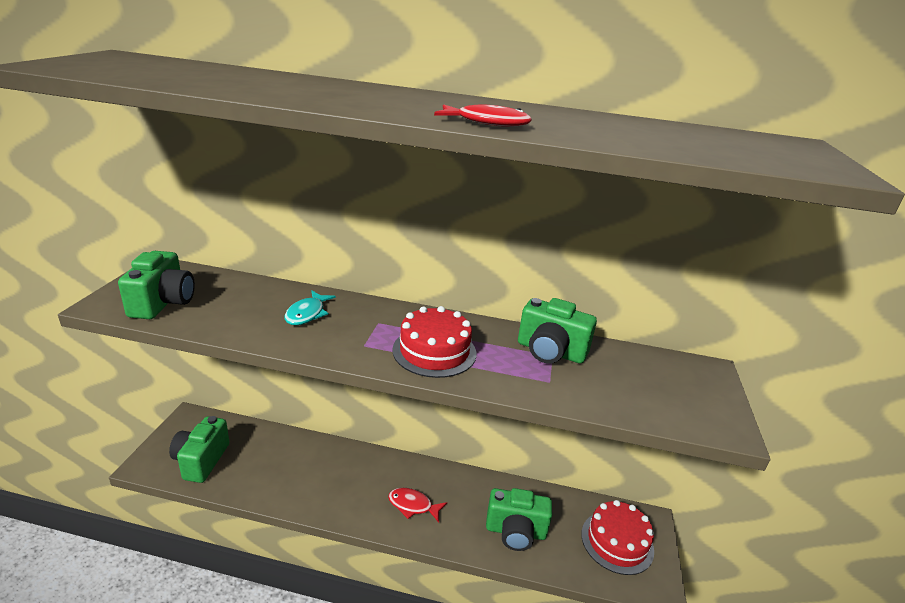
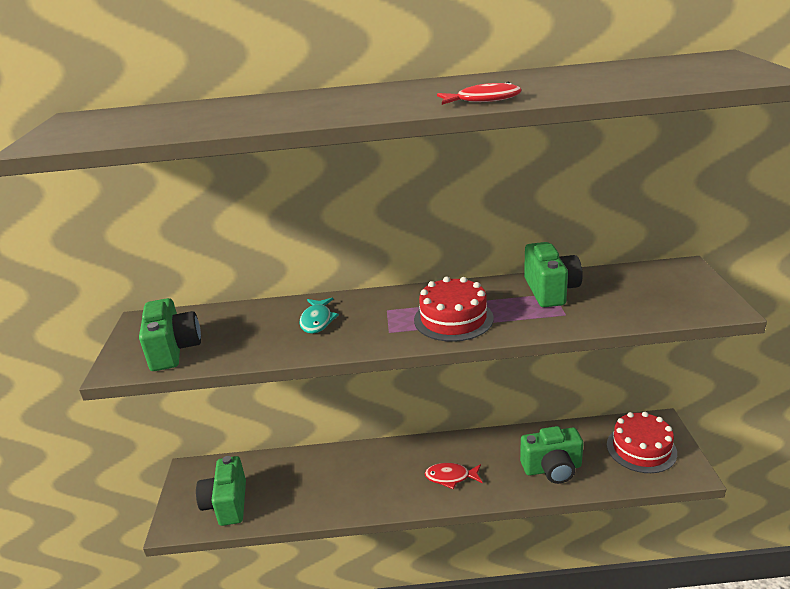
camera: 10 degrees left, 0 degrees up
green camera [518,298,597,364] -> green camera turned 105 degrees counterclockwise [524,242,583,307]

